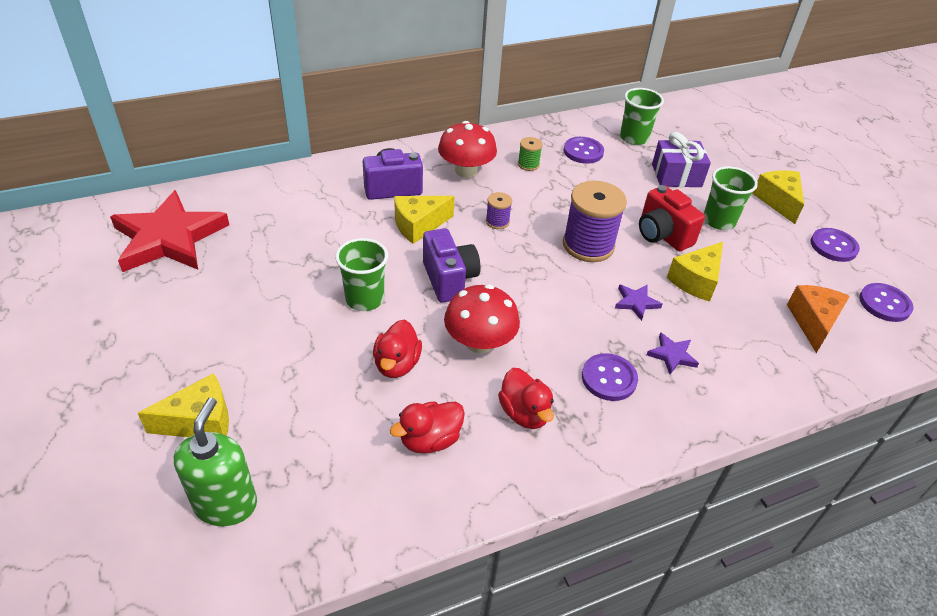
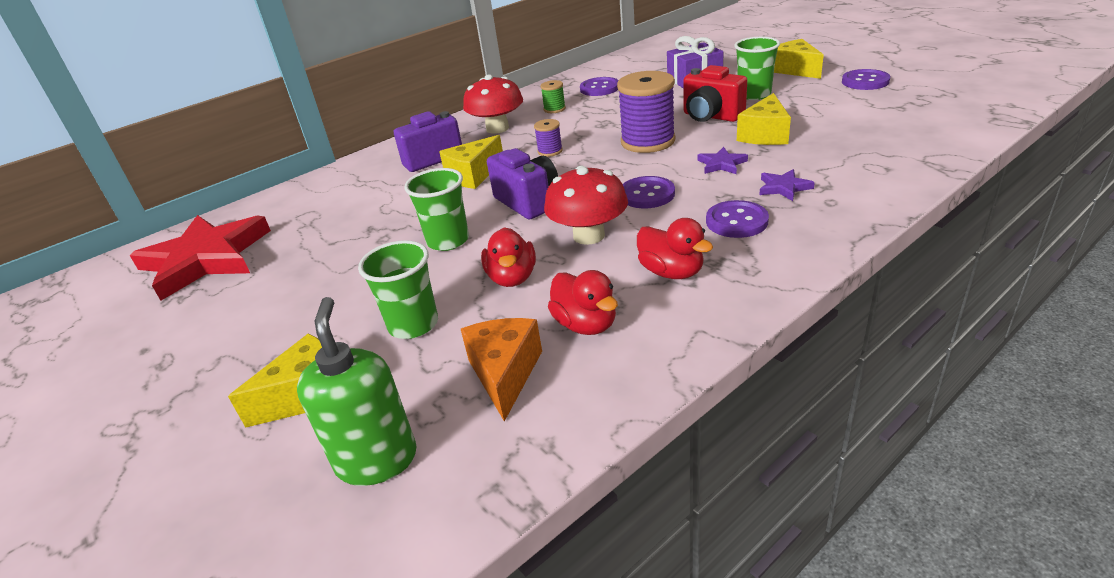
camera: 10 degrees left, 10 degrees down
red duck [390,401,465,454] -> red duck turned 75 degrees counterclockwise [548,270,618,335]
green cup [620,88,664,145] -> green cup moved to [358,240,438,339]
orange cheese [787,285,850,353] -> orange cheese moved to [461,318,542,422]
purple button [859,283,914,322] -> purple button moved to [623,176,675,208]

